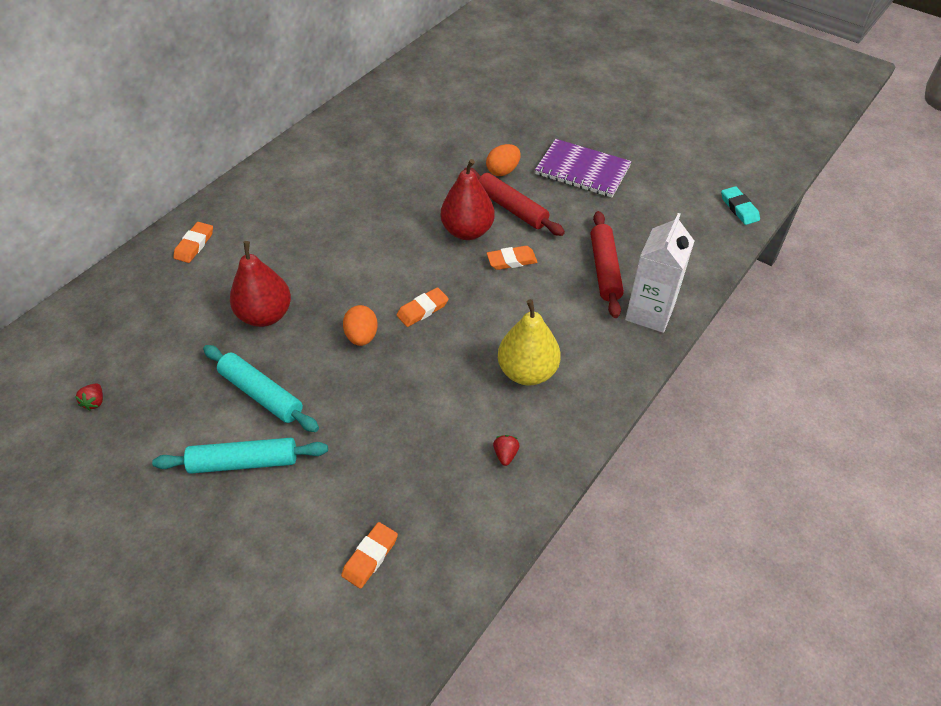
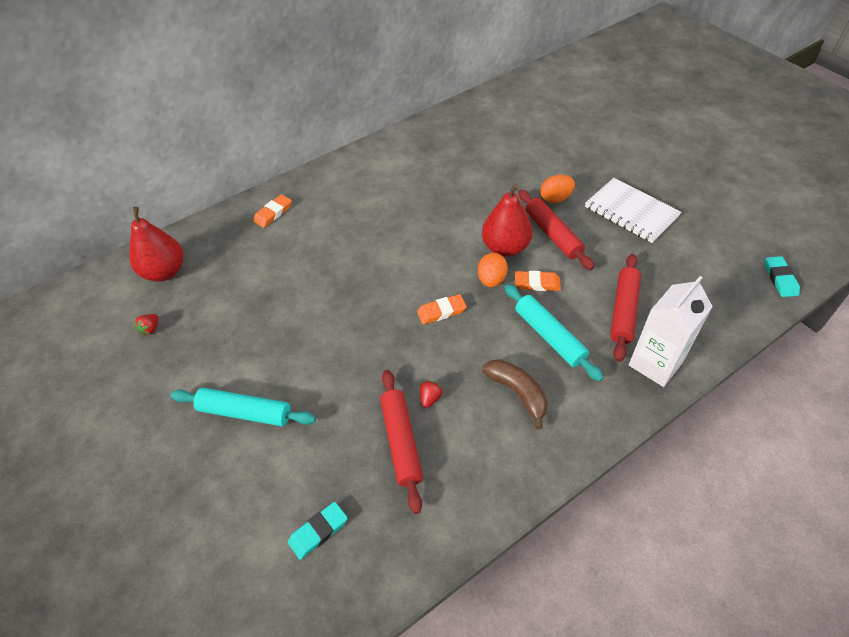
camera: 20 degrees right, 0 degrees up
turquoise rolling pin [203,345,319,432] -> turquoise rolling pin moved to [504,284,603,382]
red pear [230,241,291,327] -> red pear moved to [129,207,183,282]
orange eraser [341,522,398,589] -> turquoise eraser [288,502,348,560]
orange egg [343,305,378,346] -> orange egg moved to [478,253,508,287]
red strawberry [493,435,520,466] -> red strawberry moved to [420,381,443,408]
yellow pear [498,299,561,385] -> brown banana [482,359,548,429]
purple notebook [535,139,632,197] -> white notebook [585,178,681,243]
none -> red rolling pin [380,370,423,514]

